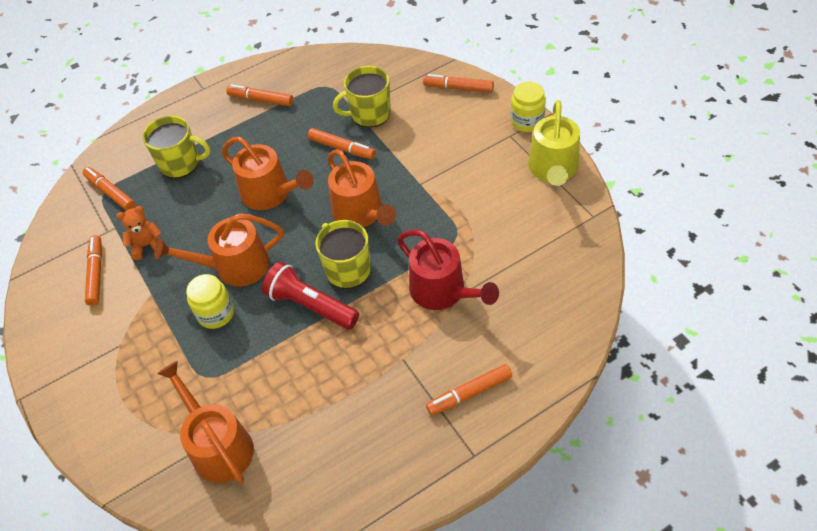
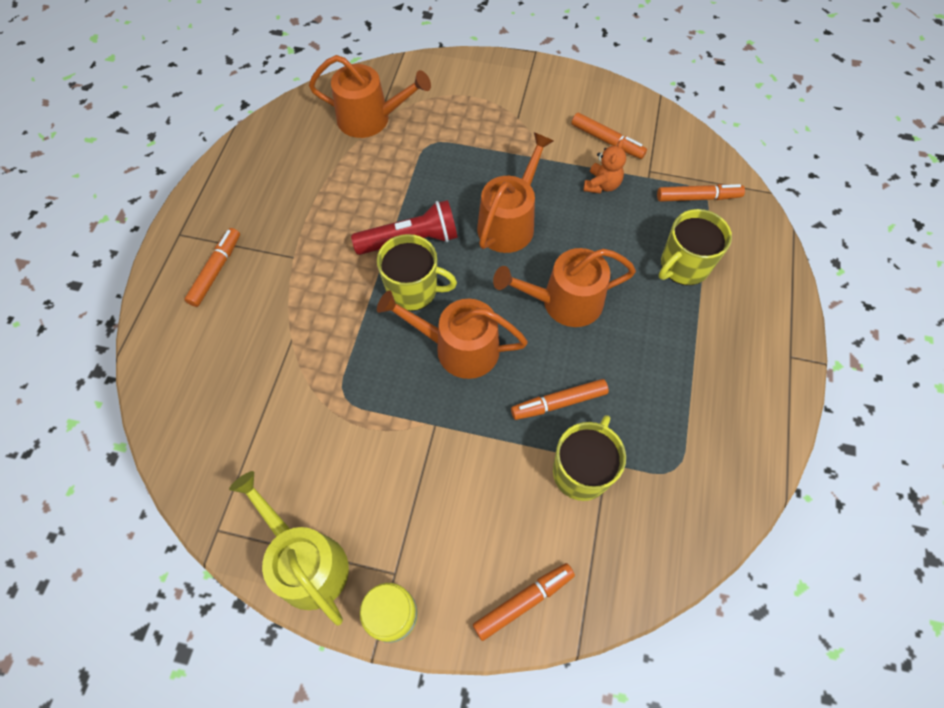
camera: 130 degrees right, 10 degrees up
yellow jar [186,274,234,329] -> none
orange marker [226,84,293,106] -> none
red watering can [397,230,499,310] -> none

